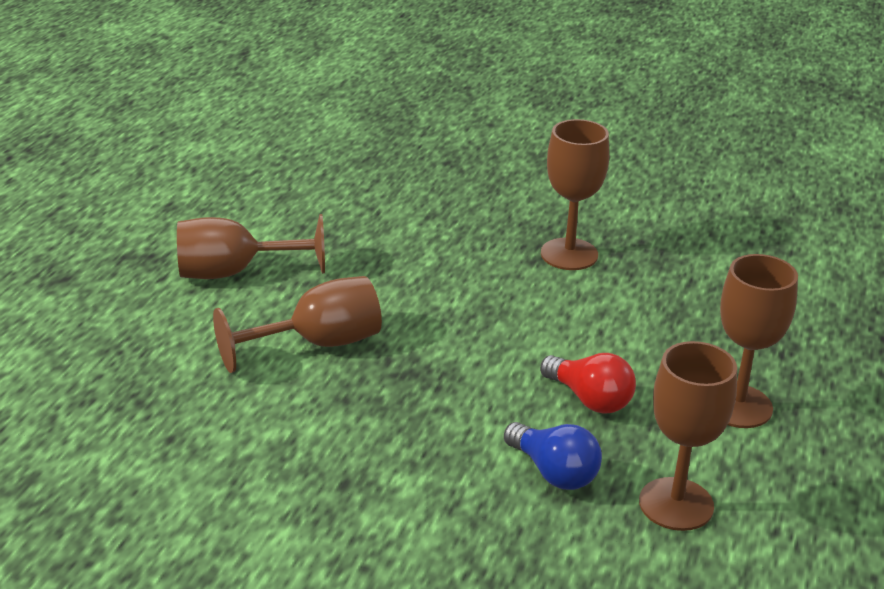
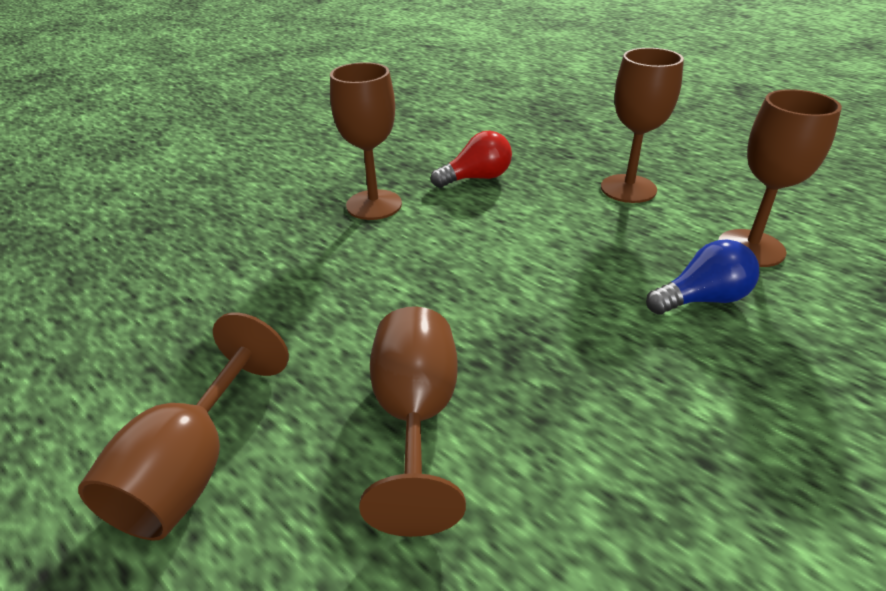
camera: 65 degrees left, 5 degrees up
red light bulb [540,353,636,414] -> red light bulb moved to [431,131,512,188]

